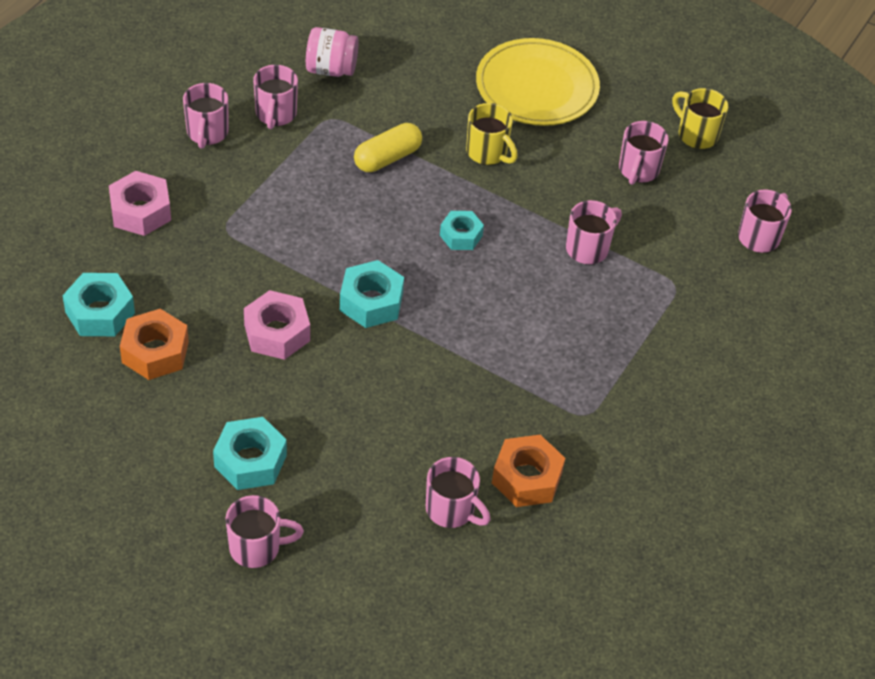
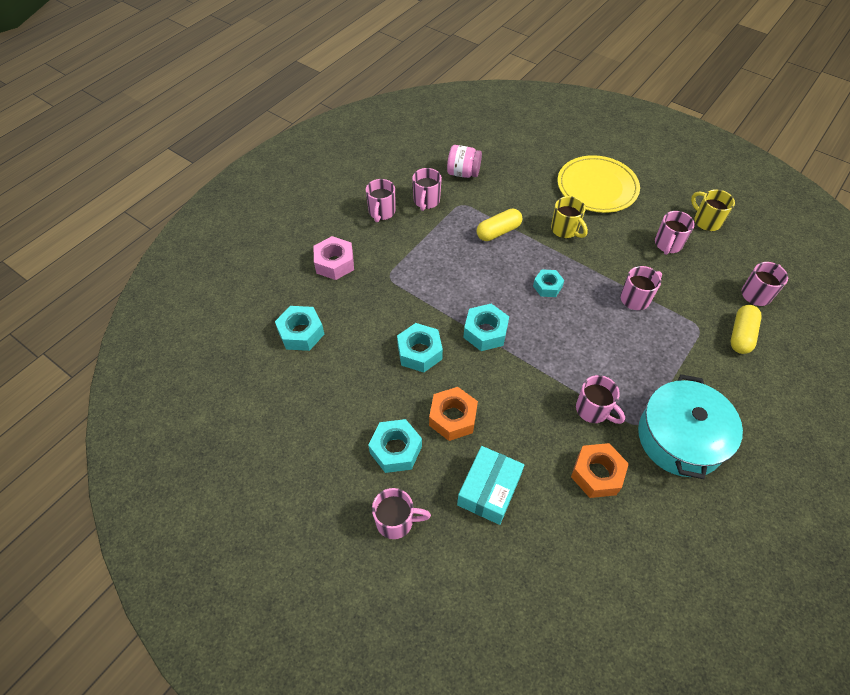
camera: 10 degrees right, 5 degrees up
orange nut [120,309,189,380] -> orange nut moved to [429,387,478,441]
pink nut [244,290,310,360] -> turquoise nut [397,323,443,373]
pink mug [426,457,490,528] -> pink mug moved to [576,375,625,424]
none -> turquoise box [457,446,524,525]
none -> turquoise pot [638,374,743,479]
none -> yellow capsule [731,305,762,354]

